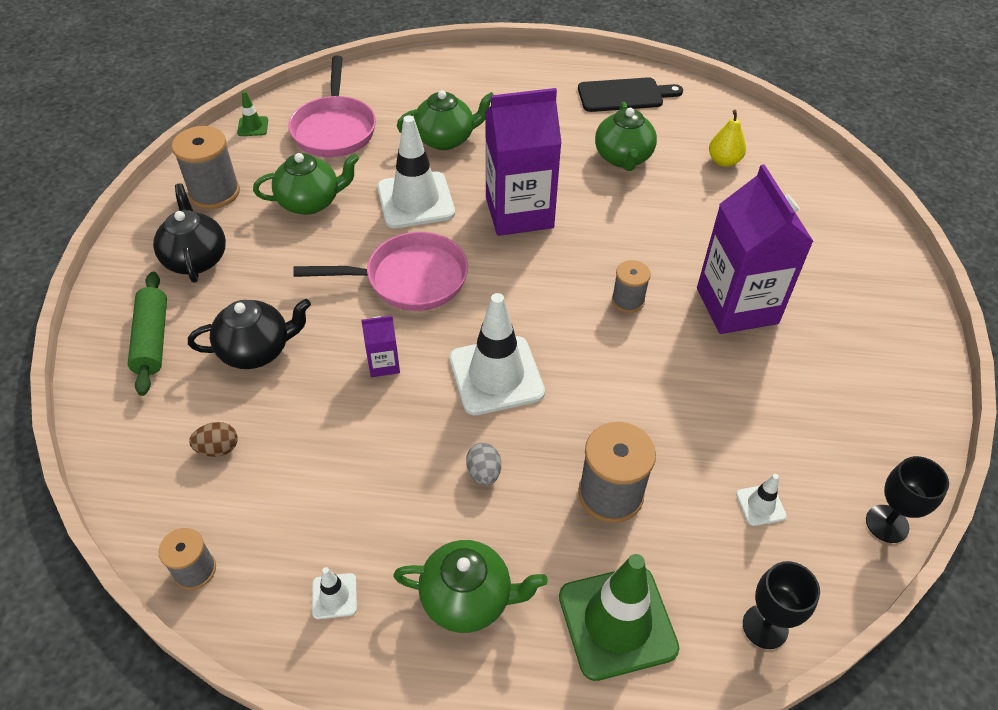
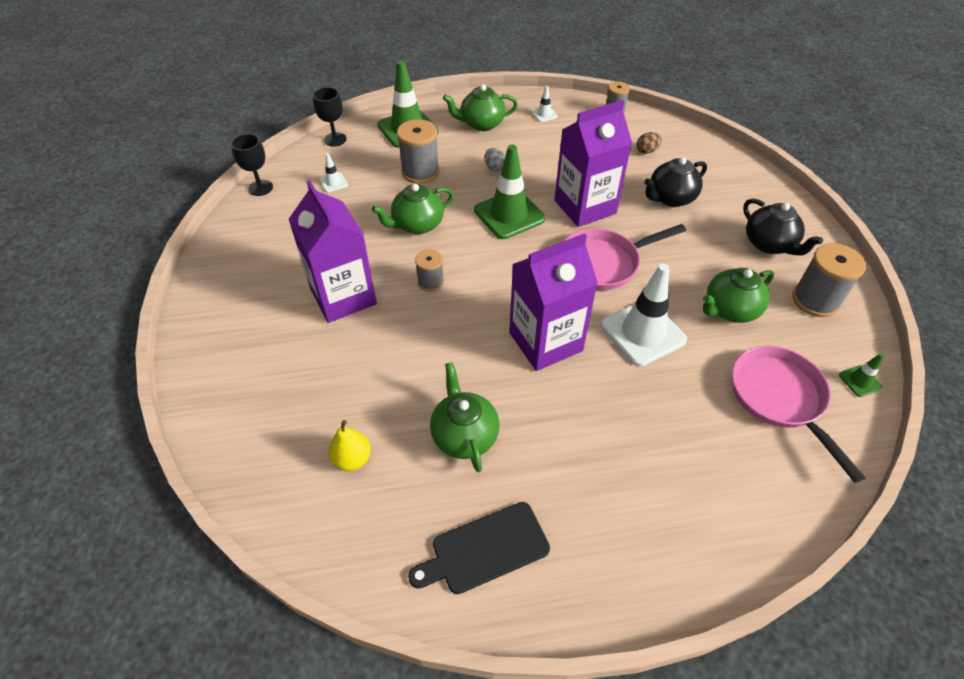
camera: 165 degrees right, 0 degrees up
green rolling pin [128,272,167,396] -> none
purple carton [361,316,400,377] -> purple carton [554,100,632,227], size x2.31
green teapot [397,90,494,150] -> green teapot moved to [372,184,454,234]
white traffic cone [449,293,545,415] -> green traffic cone [474,144,545,239]

